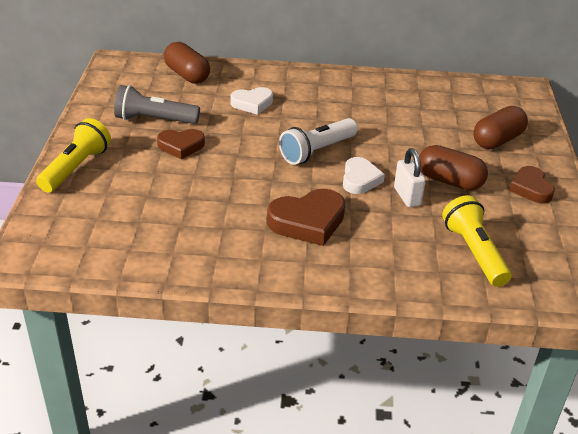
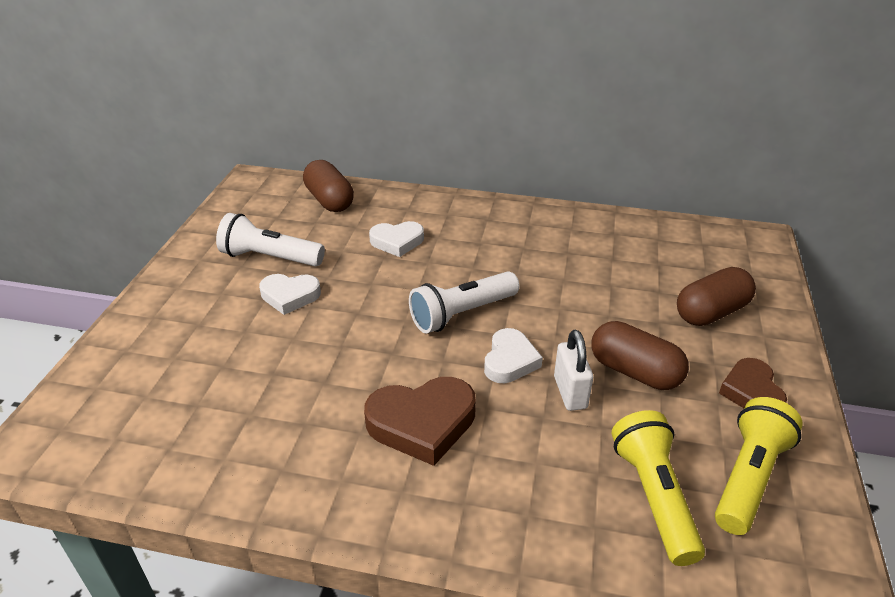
camera: 10 degrees right, 0 degrees up
yellow flashlight [36,118,111,193] -> yellow flashlight moved to [715,397,803,535]
grey flashlight [114,85,200,124] -> white flashlight [216,213,325,267]
brown heart [157,129,205,159] -> white heart [259,274,321,315]

